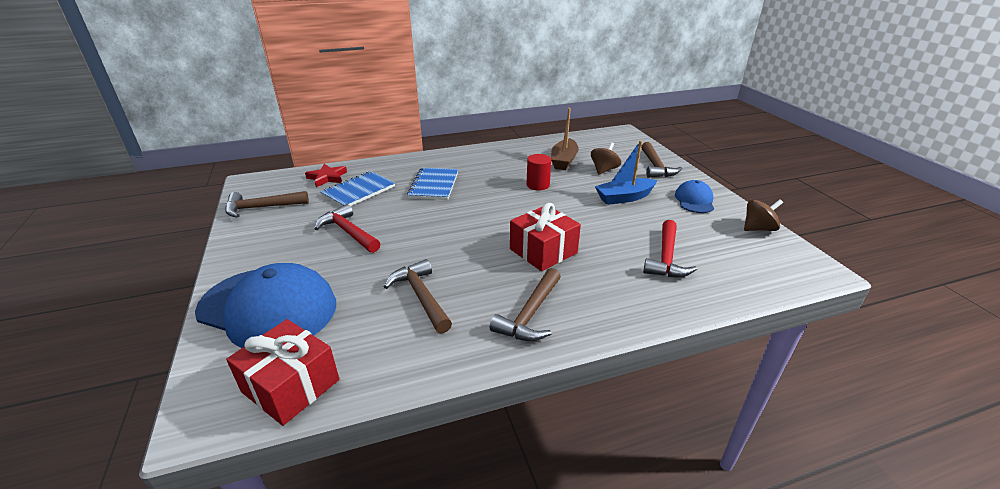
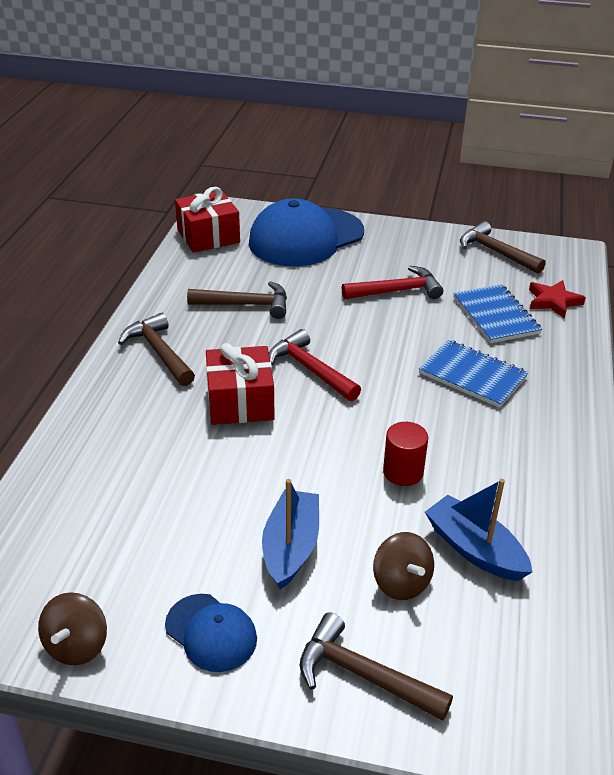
camera: 120 degrees right, 5 degrees up
brown hammer [225,191,309,218] -> brown hammer turned 60 degrees counterclockwise [460,221,546,274]
brown boat [551,108,579,170] -> blue boat [425,479,533,581]
red hammer [643,220,697,277] -> red hammer moved to [269,329,361,401]

